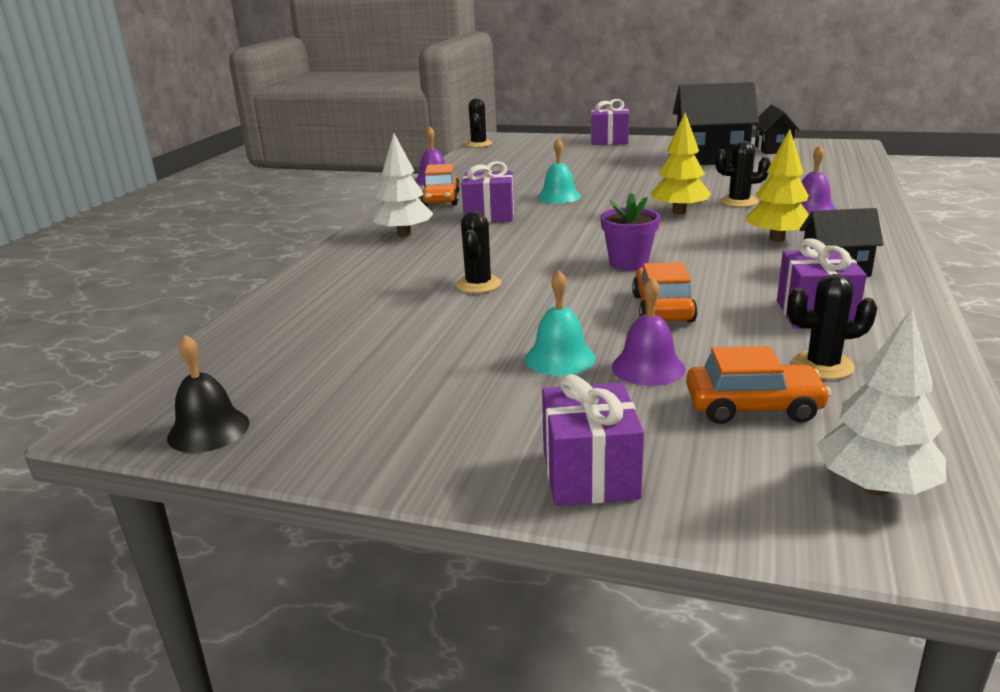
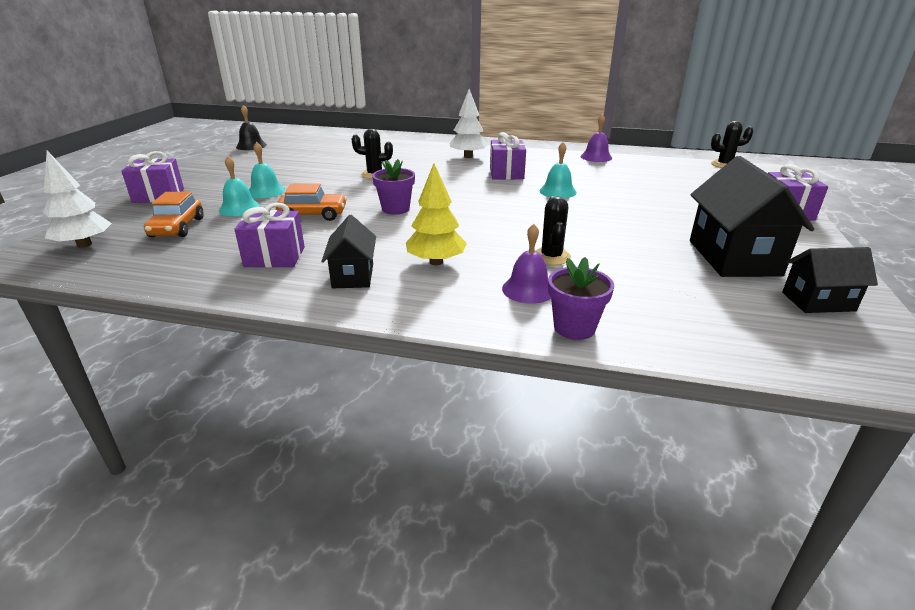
camera: 85 degrees right, 5 degrees up
orange car [420,164,460,206] -> none
purple bell [612,277,685,386] -> turquoise bell [219,156,260,216]
yellow tree [651,113,711,214] -> none
black cactus [787,274,877,379] -> none
none -> purple flower pot [548,257,614,340]

